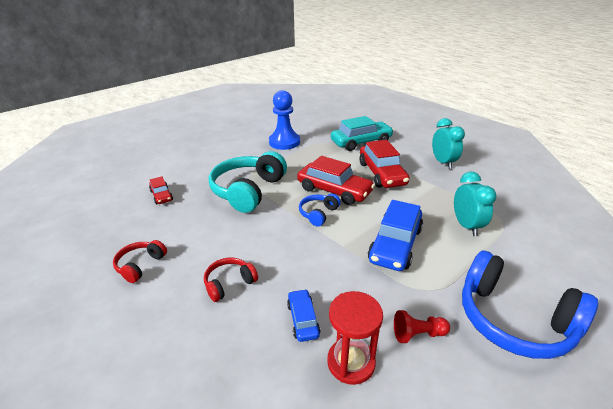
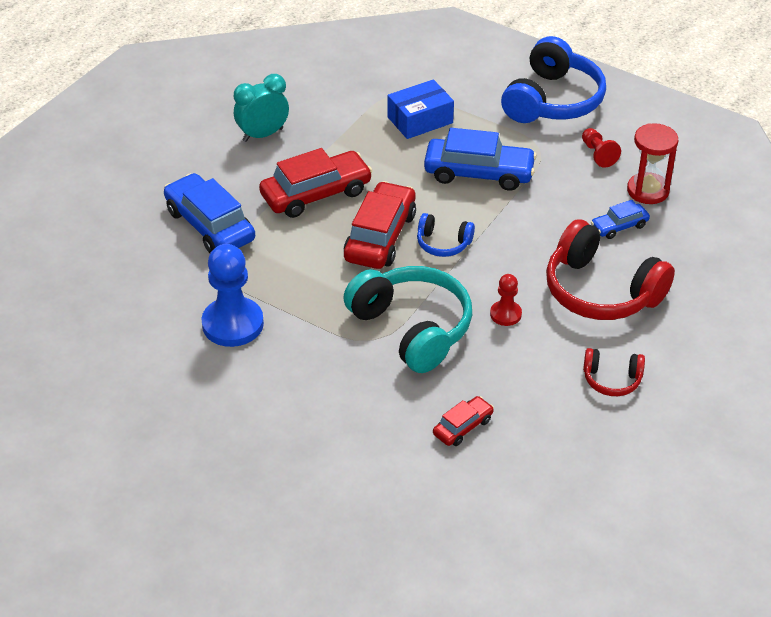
camera: 105 degrees left, 10 degrees up
red headphones [204,258,258,302] -> red headphones [546,219,675,320], size x2.03
turquoise headphones [209,151,287,213] -> turquoise headphones turned 135 degrees counterclockwise [343,266,472,373]
turquoise car [331,116,394,151] -> blue car [164,173,255,253]
turquoise clock [454,172,497,236] -> blue box [387,79,454,139]
none -> red pawn [490,274,522,326]

